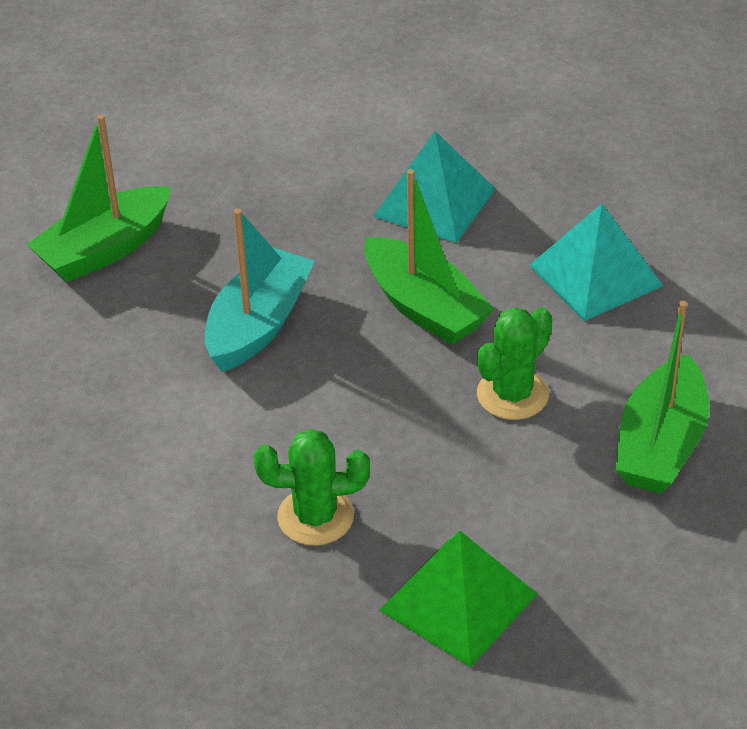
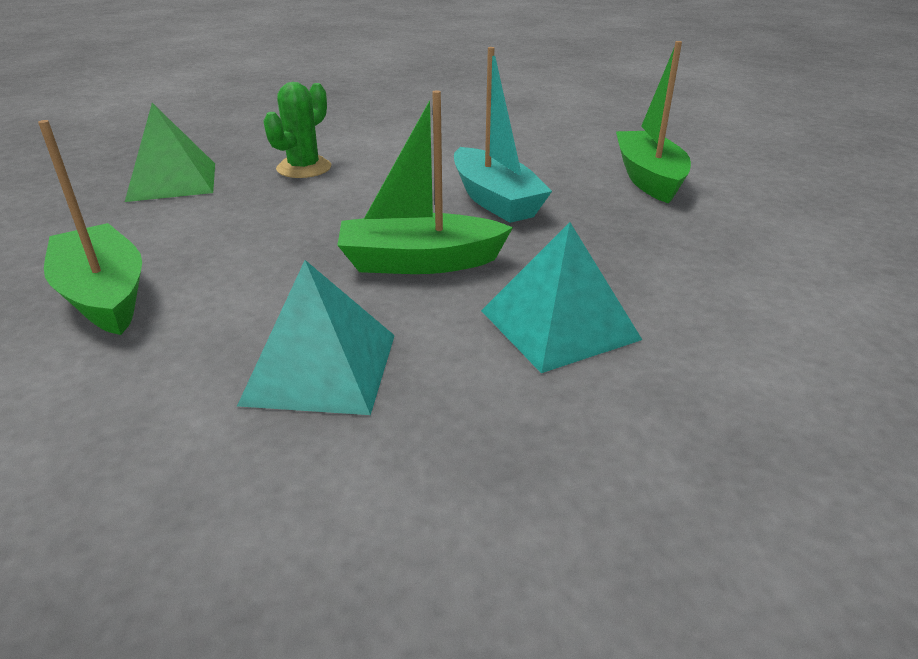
camera: 125 degrees right, 10 degrees down
green cactus [477,307,552,420] -> none

